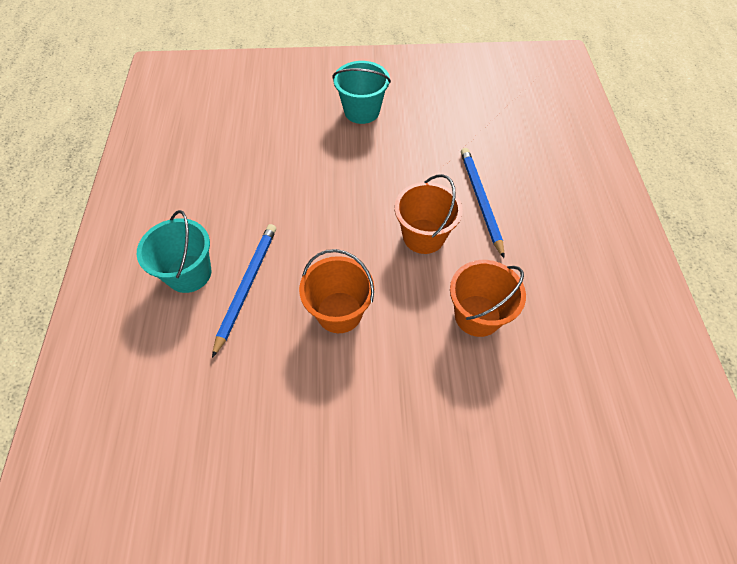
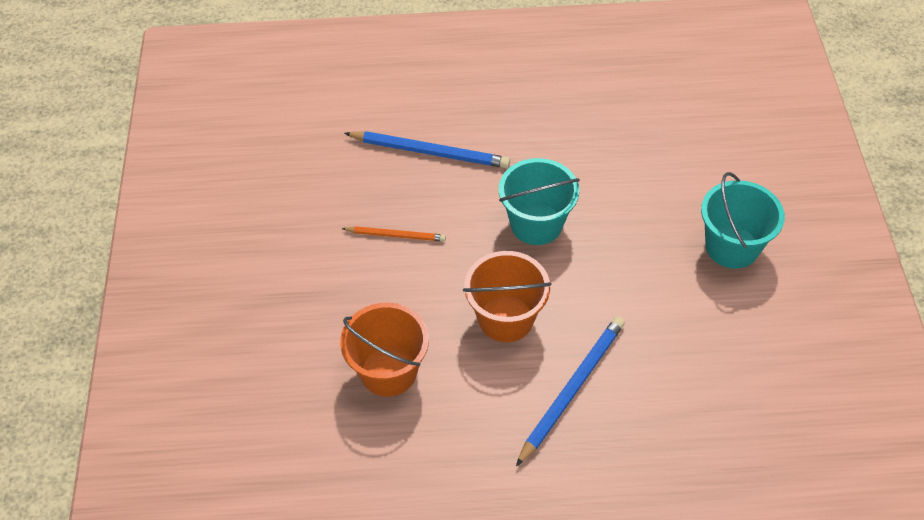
camera: 90 degrees right, 5 degrees down
turquoise bucket [137,210,211,293] -> turquoise bucket moved to [499,158,580,245]
orange bucket [299,249,374,333] -> orange pencil [341,226,446,242]
blue pencil [461,148,504,258] -> blue pencil turned 45 degrees counterclockwise [516,316,625,466]

